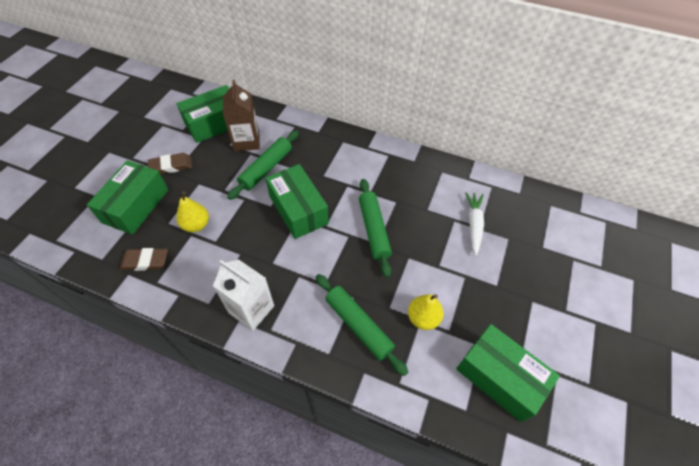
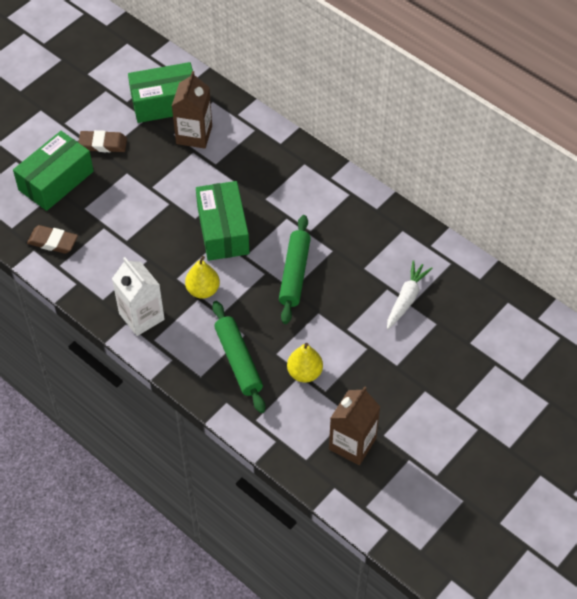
camera: 20 degrees right, 0 degrees up
yellow pear [176,192,209,232] -> yellow pear moved to [185,256,220,299]
green rolling pin [227,130,299,200] -> none
green box [456,324,560,422] -> brown carton [329,386,380,465]

